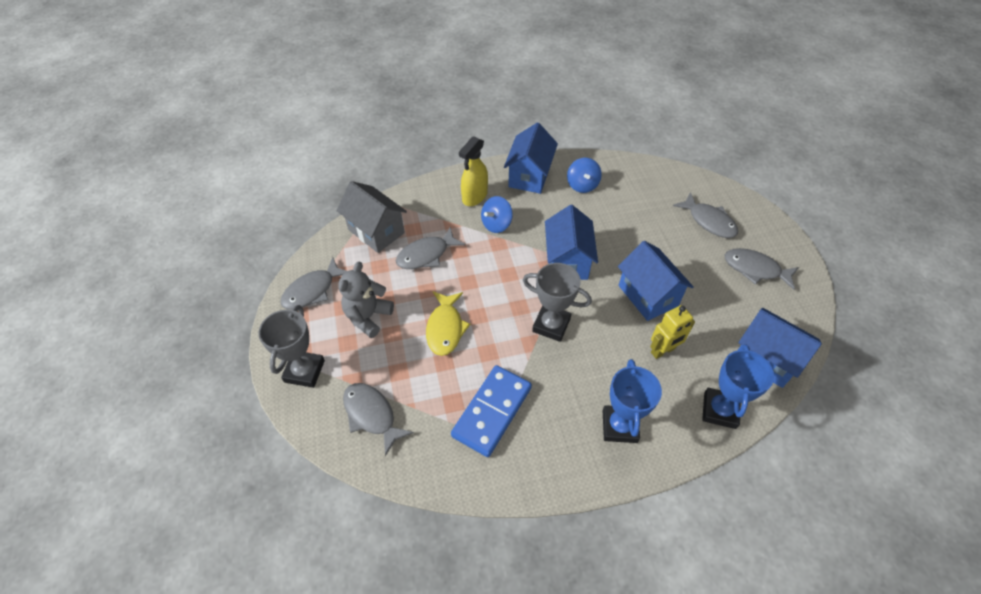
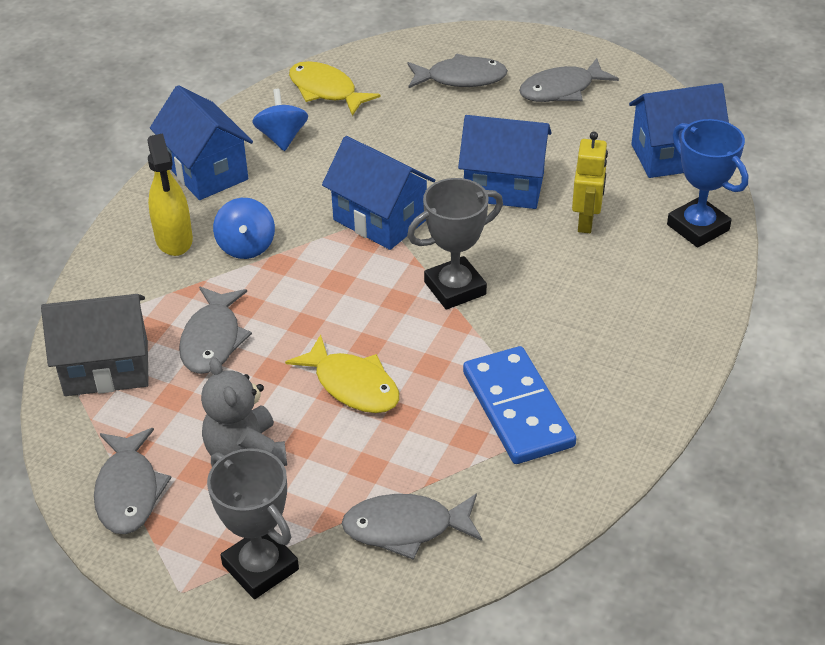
camera: 50 degrees left, 10 degrees down
blue spinning top [567,158,602,193] -> blue spinning top turned 135 degrees counterclockwise [252,89,308,151]
blue trophy [603,359,662,443] -> none
none -> yellow fish [289,61,381,116]

